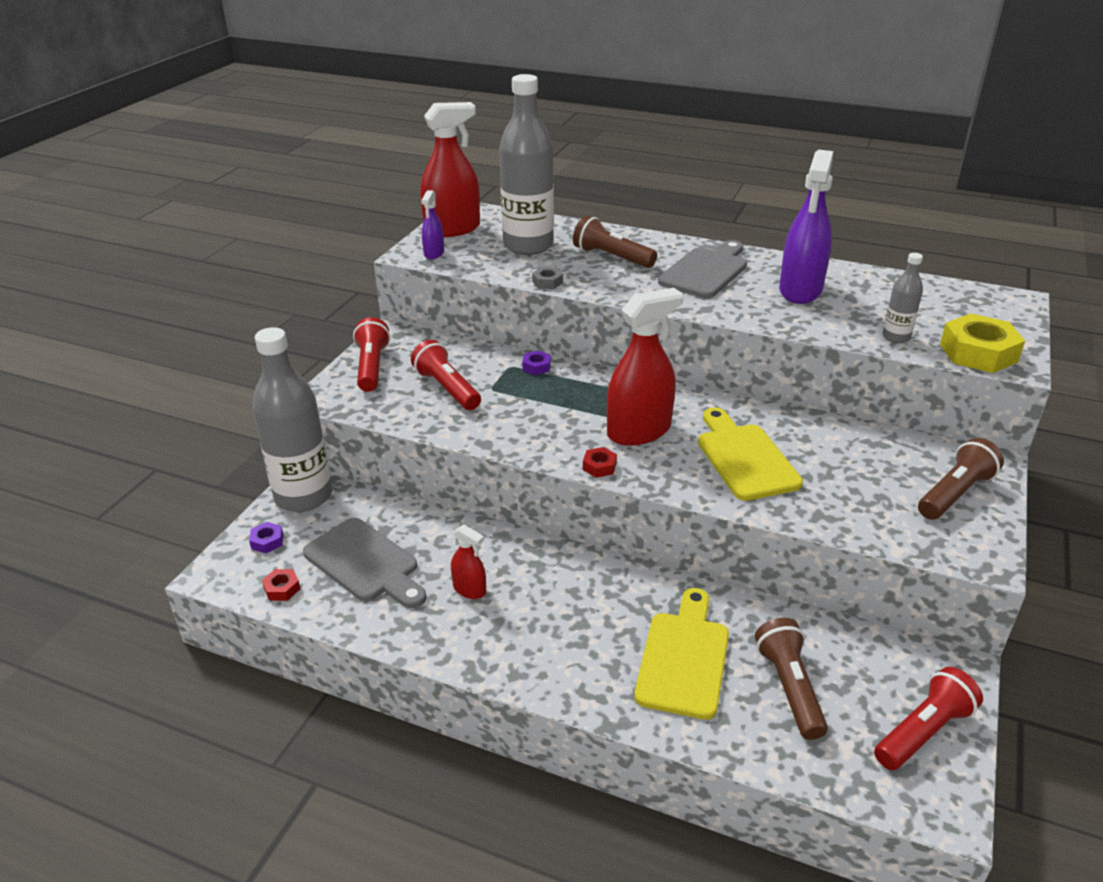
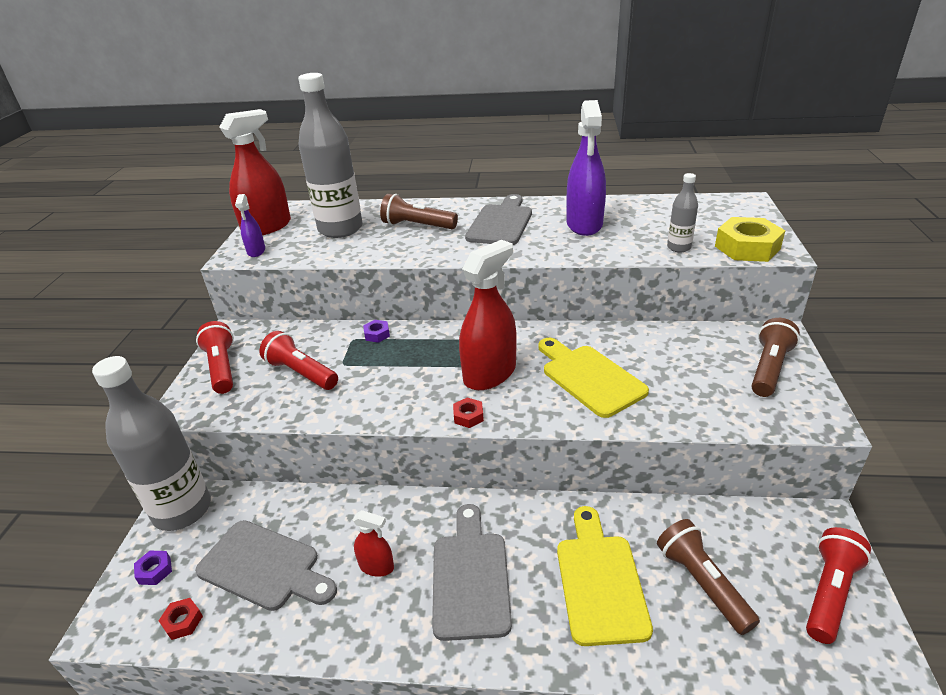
camera: 15 degrees left, 0 degrees up
grey nut [532,267,563,289] -> none
none -> grey cutting board [432,504,512,641]

